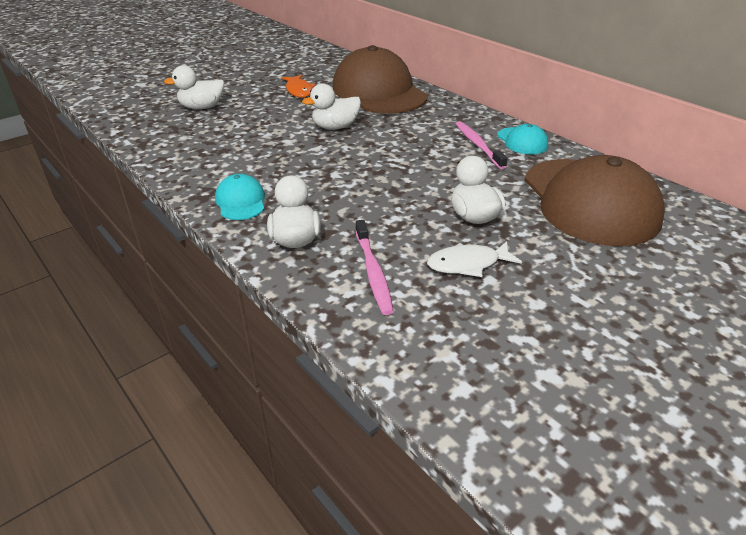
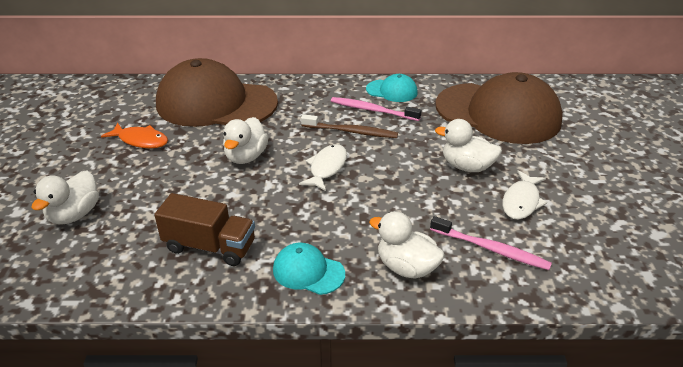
camera: 50 degrees left, 0 degrees up
none -> brown truck [154,193,255,266]
none -> white fish [299,144,347,191]
none -> brown toothbrush [301,114,398,138]

